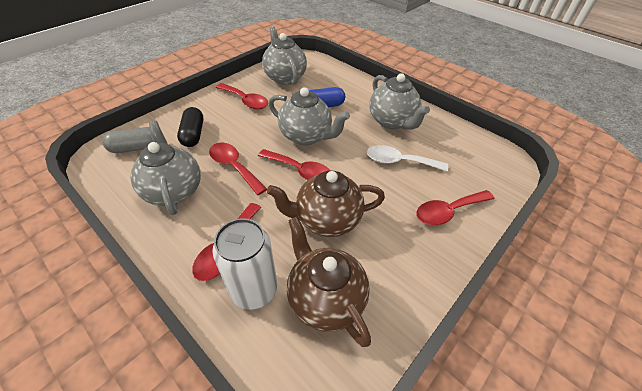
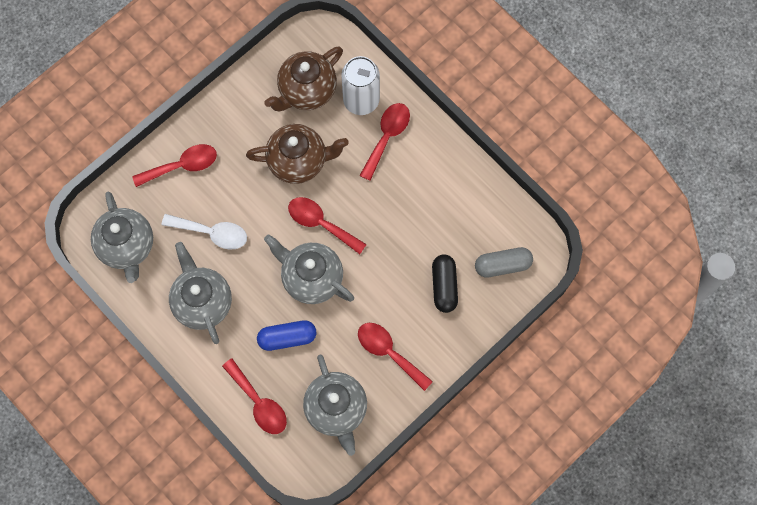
camera: 175 degrees left, 25 degrees up
grey teapot [130,121,201,215] -> grey teapot moved to [91,192,153,283]
red spoon [209,142,267,195] -> red spoon moved to [222,358,287,434]
brown teapot [287,217,371,347] -> brown teapot turned 75 degrees clockwise [264,46,343,111]

